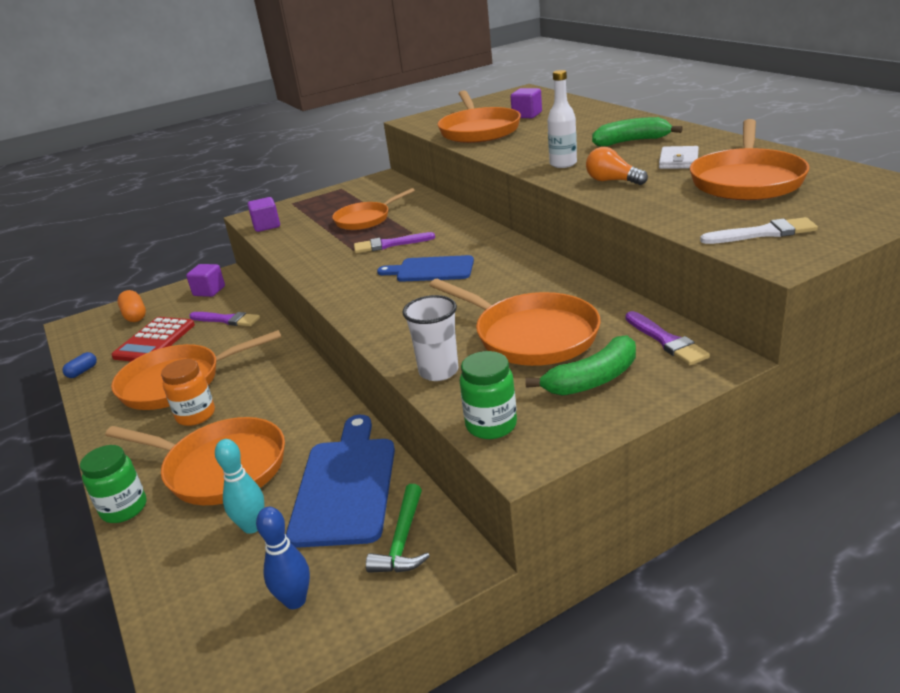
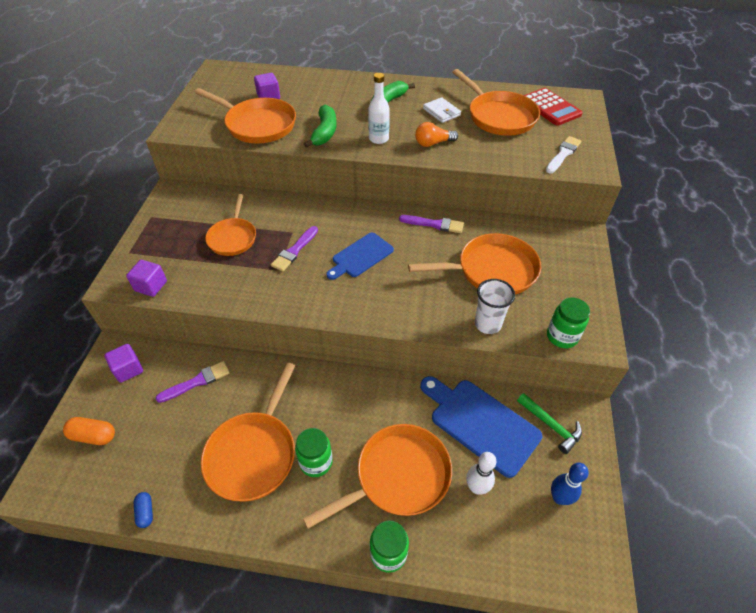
camera: 55 degrees left, 20 degrees up
red calculator [111,317,195,361] -> red calculator moved to [524,88,583,126]
orange jar [161,359,215,426] -> green jar [295,428,333,477]
turquoise bowling pin [215,439,265,534] -> white bowling pin [466,452,496,495]
green banana [525,335,636,396] -> green banana moved to [304,105,337,148]
purple brush [625,311,710,365] -> purple brush moved to [399,215,464,233]

